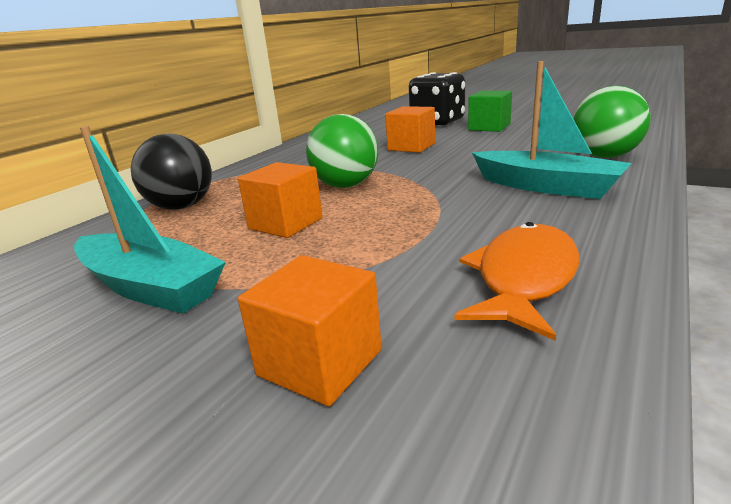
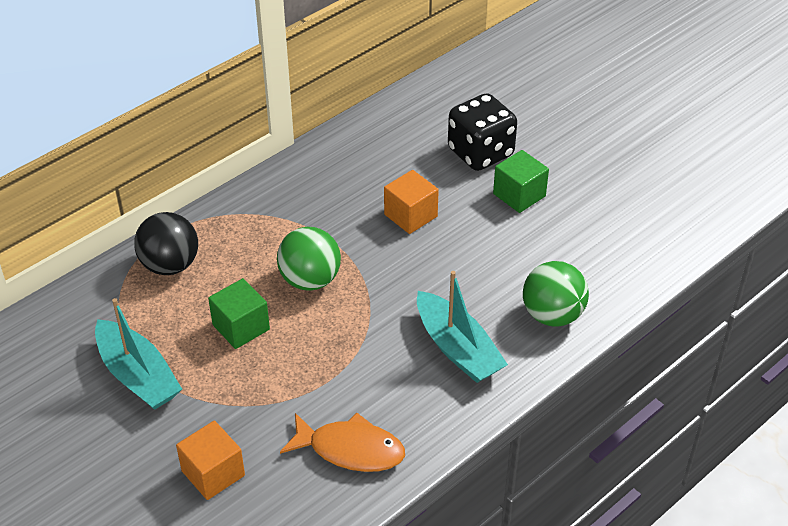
camera: 15 degrees right, 20 degrees up
orange cube [238,162,323,238] -> green cube [208,278,270,349]
orange fish [454,222,579,341] -> orange fish turned 60 degrees clockwise [280,413,405,472]

